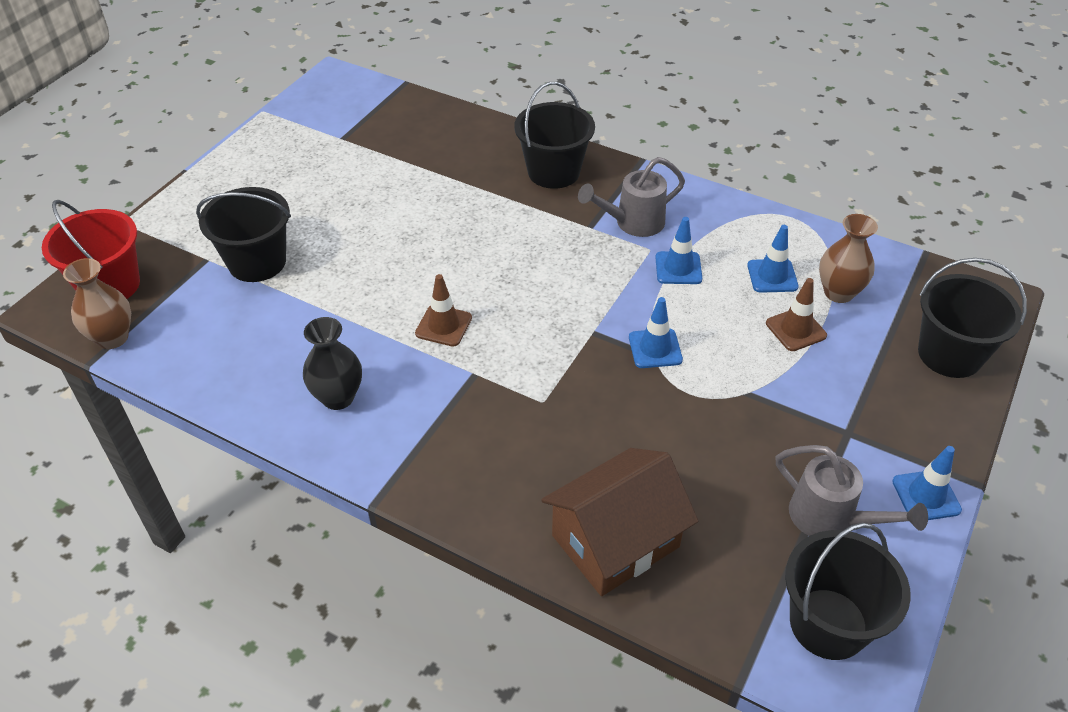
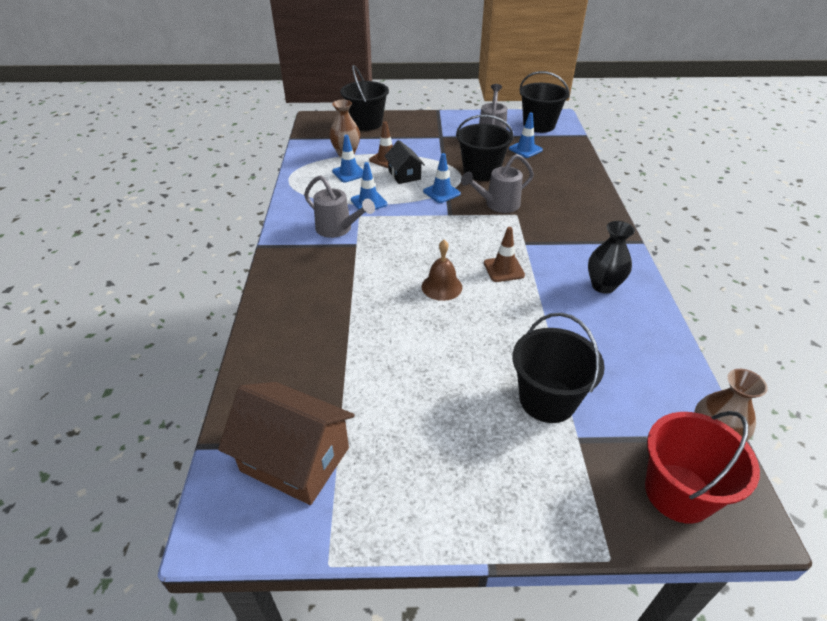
camera: 120 degrees left, 5 degrees down
black bucket [514,82,595,189] -> black bucket moved to [456,115,514,181]
brown house [541,448,698,596] -> brown house moved to [218,382,355,505]
blue traffic cone [892,446,962,520] -> blue traffic cone moved to [509,112,543,158]
none -> black house [385,140,425,184]
none -> brown bell [422,240,462,301]
none -> grey watering can [461,154,534,213]

